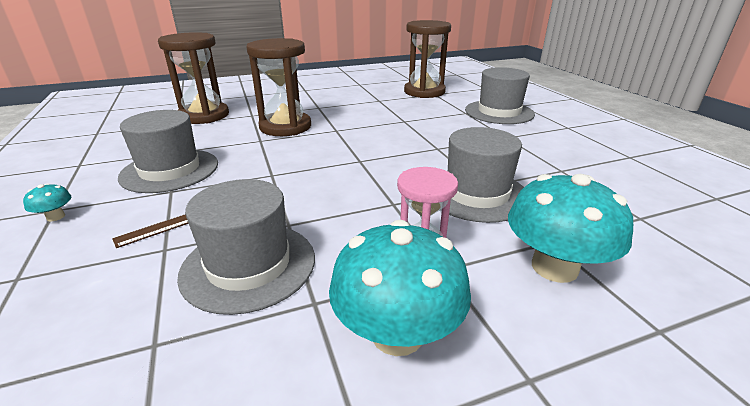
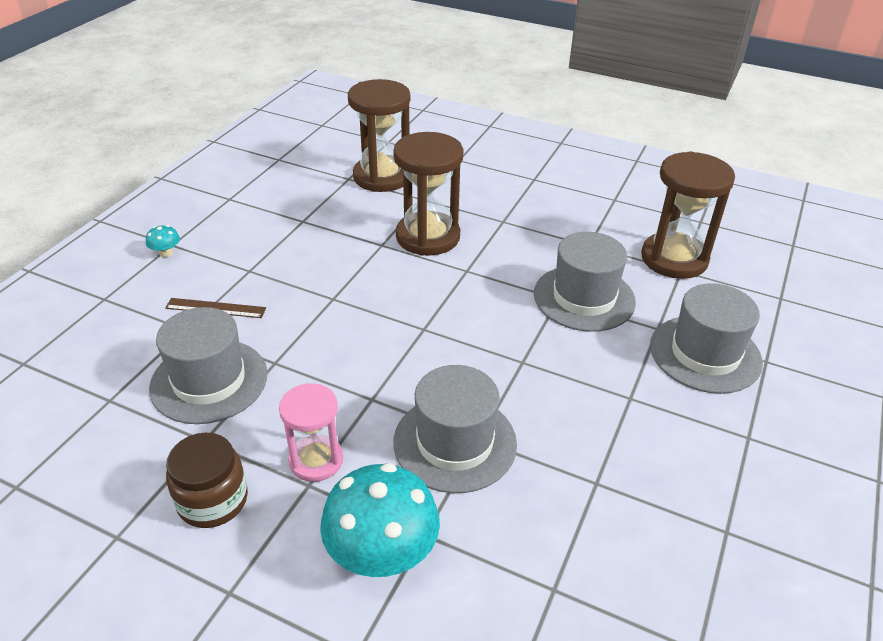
camera: 45 degrees right, 10 degrees up
grey hat [118,110,218,193] -> grey hat moved to [534,232,636,332]
turquoise mushroom [329,220,471,356] -> brown jar [166,433,248,528]

